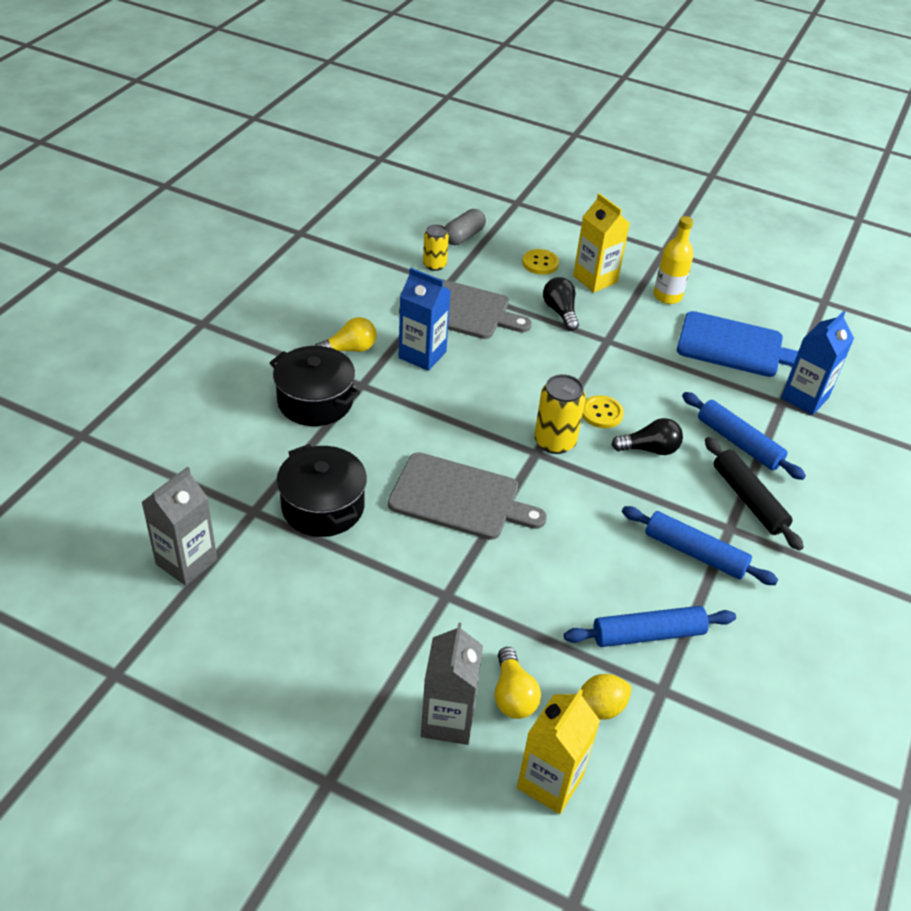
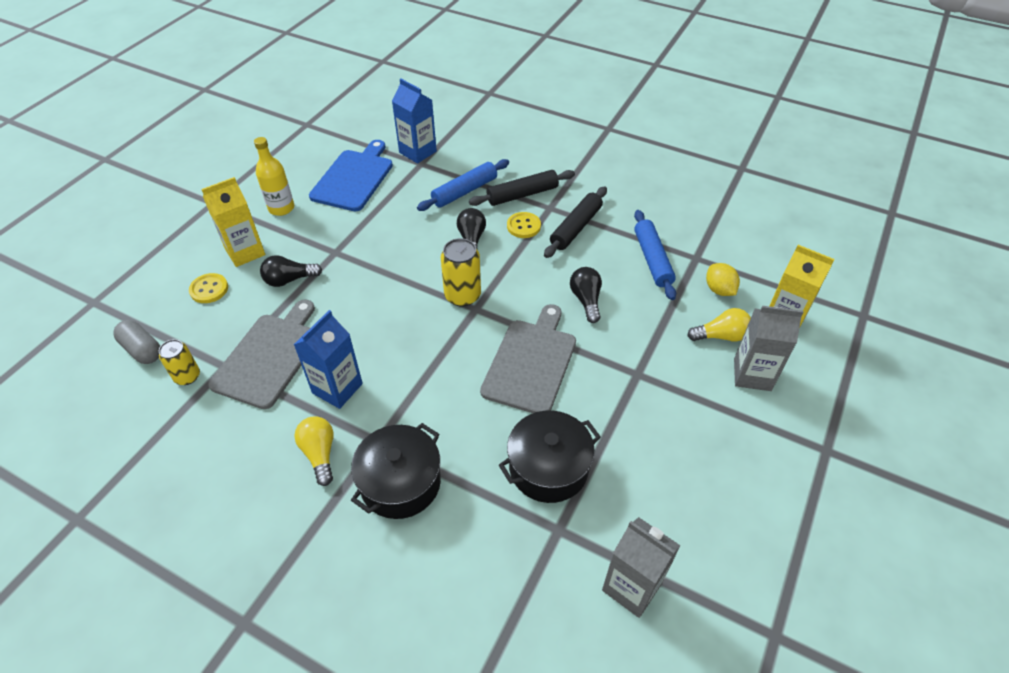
camera: 85 degrees left, 5 degrees up
yellow button [582,395,624,428] -> yellow button moved to [507,212,541,238]
blue rolling pin [622,506,778,585] -> black rolling pin [544,186,607,258]
none -> black light bulb [570,267,602,323]

